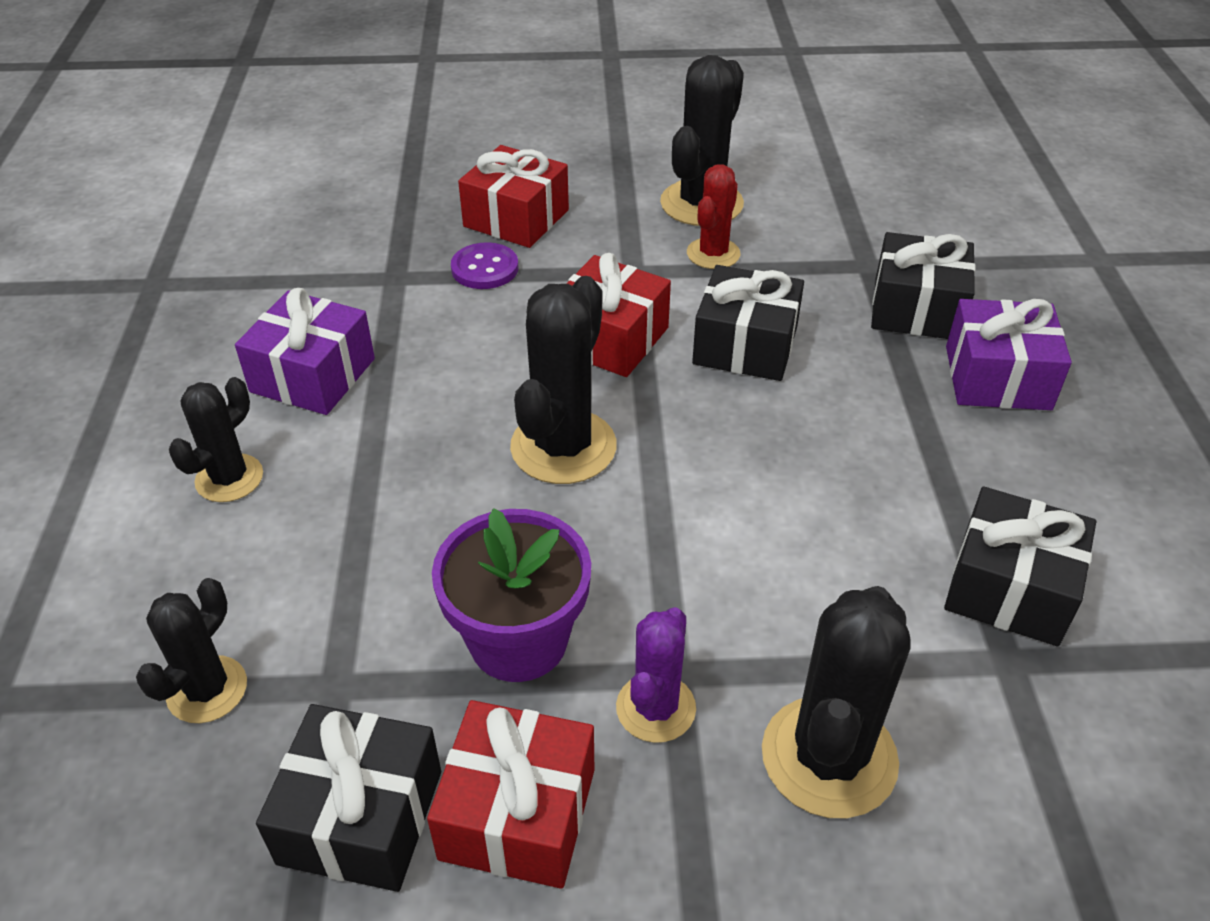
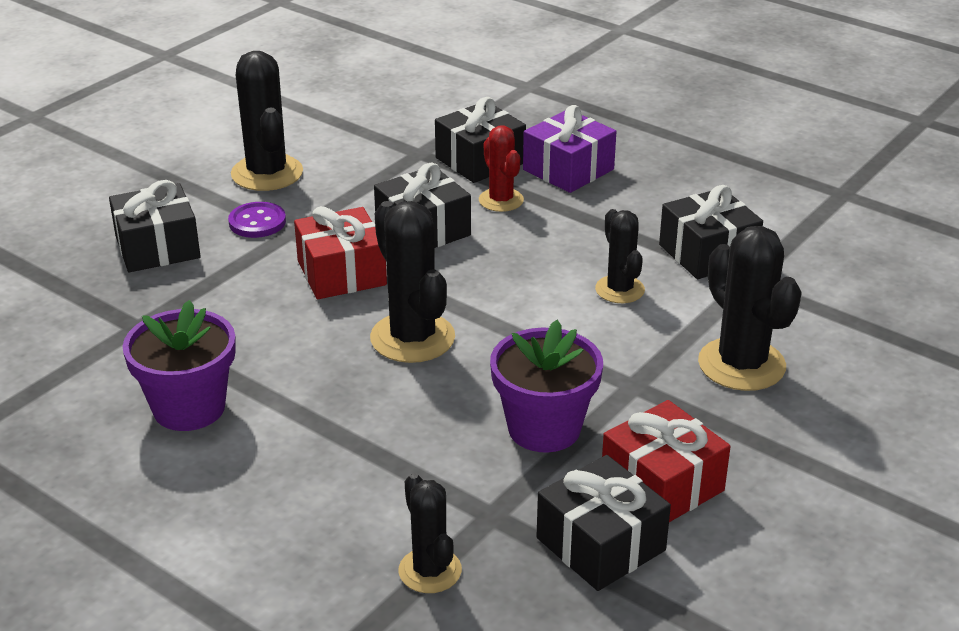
camera: 50 degrees left, 10 degrees down
black cactus [169,377,263,502] -> black cactus moved to [595,209,645,303]
purple gift [235,288,375,415] -> purple flower pot [123,300,236,431]
purple button [451,242,518,289] -> purple button moved to [228,202,286,238]
red gift [458,145,569,248] -> black gift [109,180,201,272]
purple cactus [616,607,696,743] -> none
red cactus [687,164,740,269] -> red cactus moved to [479,125,524,212]

